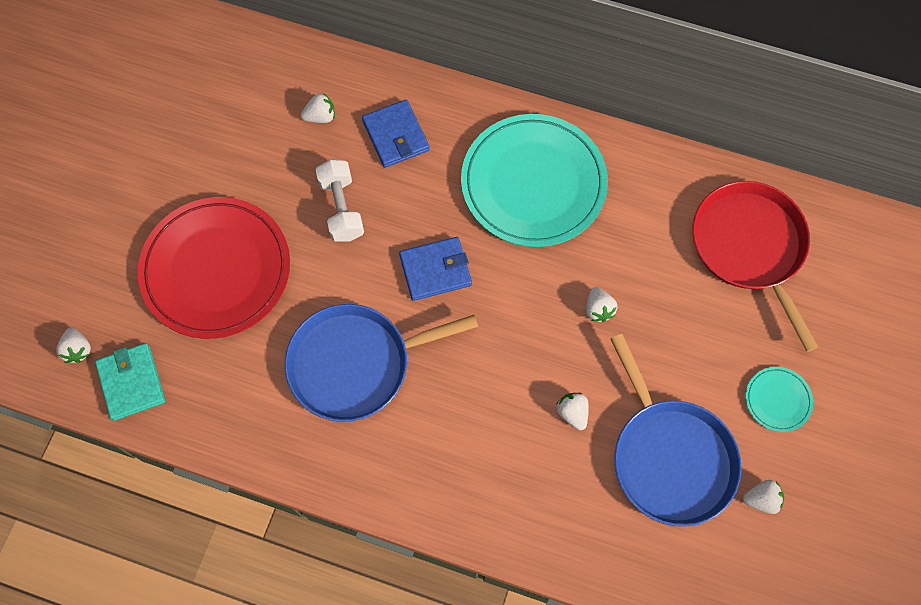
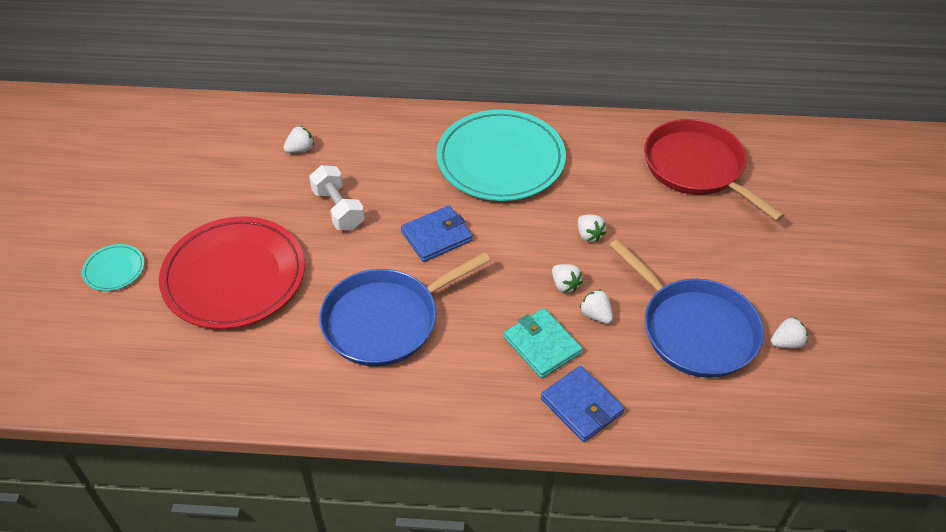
camera: 15 degrees left, 20 degrees down
white strawberry [56,328,91,363] -> white strawberry moved to [552,264,583,293]
turquoise wallet [95,343,165,421] -> turquoise wallet moved to [504,308,583,378]
blue wallet [362,100,430,168] -> blue wallet moved to [541,366,625,442]
turquoise plate [746,367,813,432] -> turquoise plate moved to [82,244,144,291]

